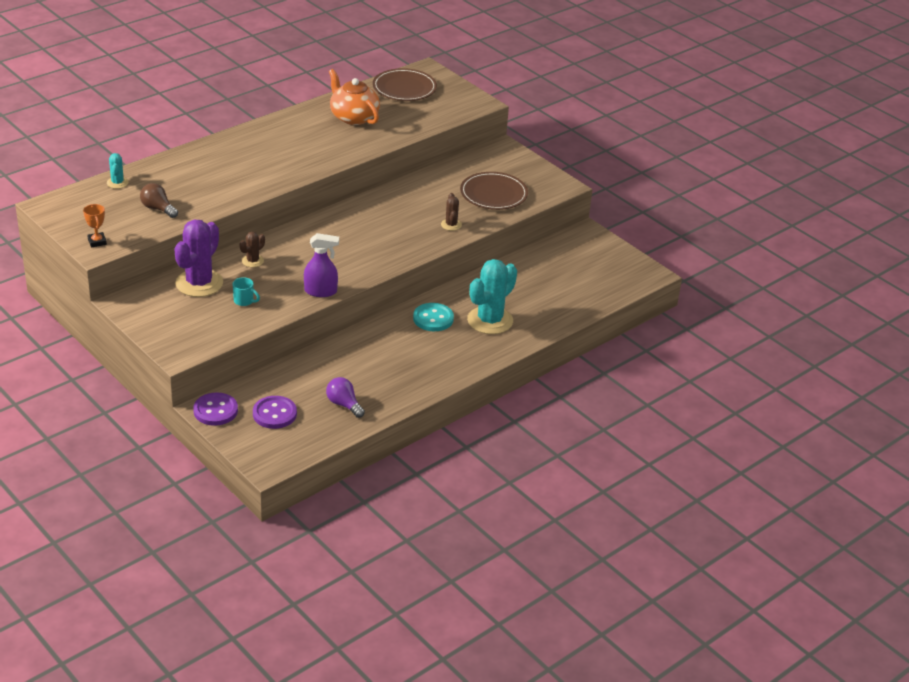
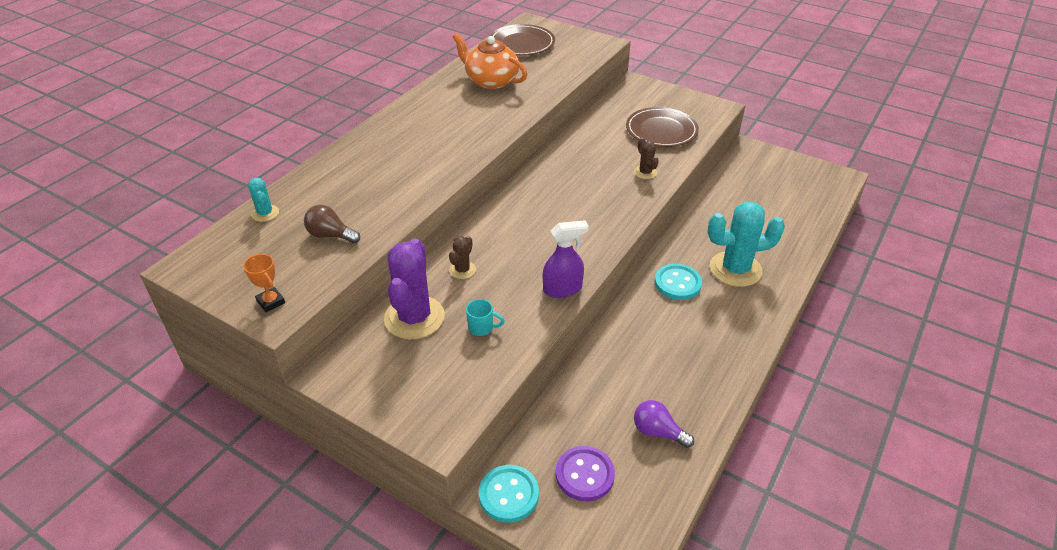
camera: 15 degrees left, 5 degrees up
purple button [193,392,238,426] -> turquoise button [479,465,539,523]
turquoise cactus [467,259,517,334] -> turquoise cactus turned 60 degrees clockwise [707,201,785,287]

